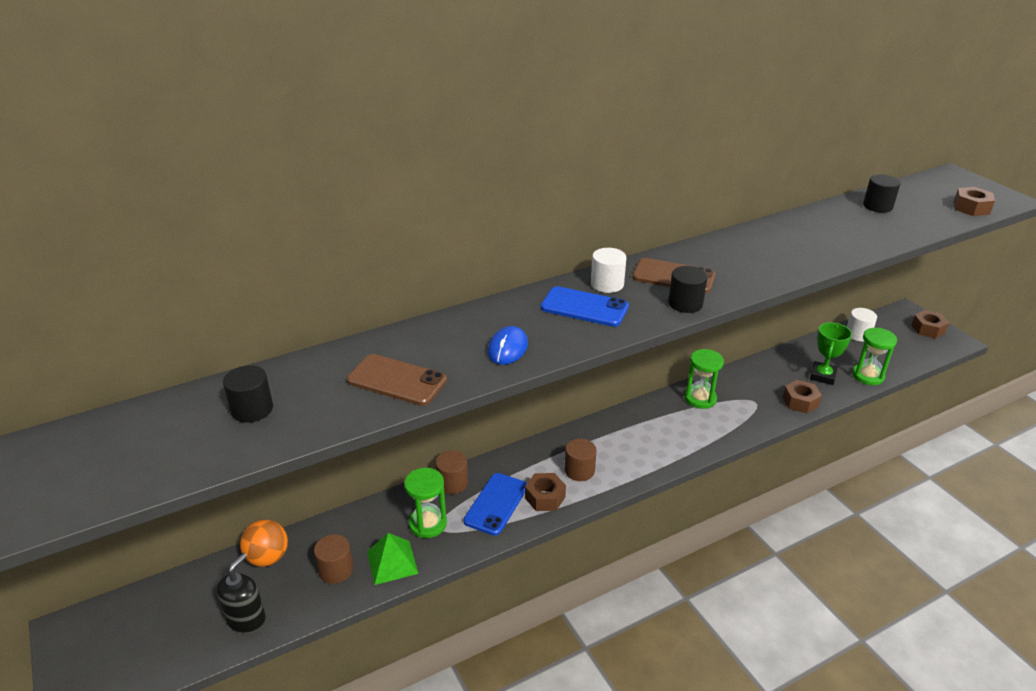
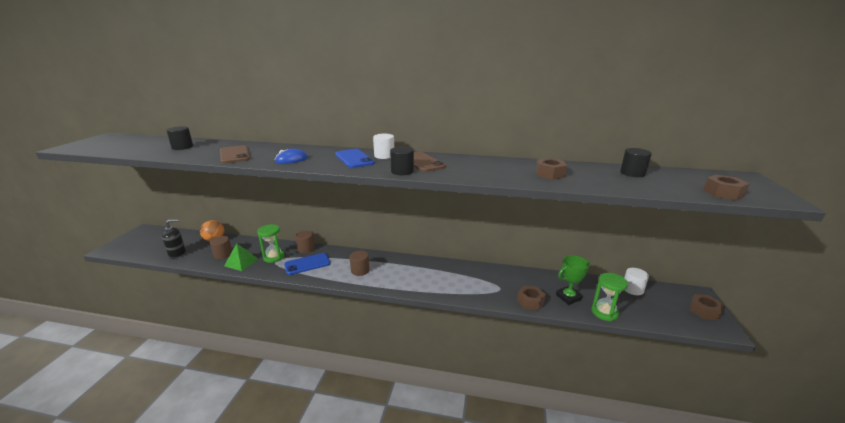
camera: 40 degrees right, 10 degrees down
brown nut [525,473,566,511] -> brown nut moved to [536,158,567,180]
green hourglass [685,349,724,409] -> none

